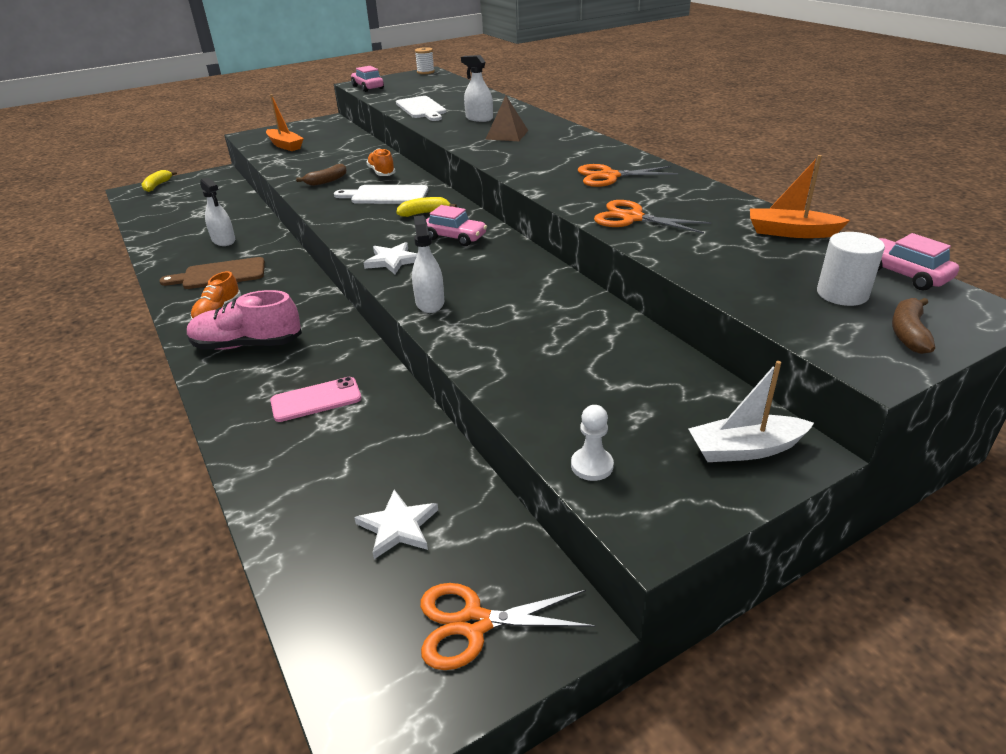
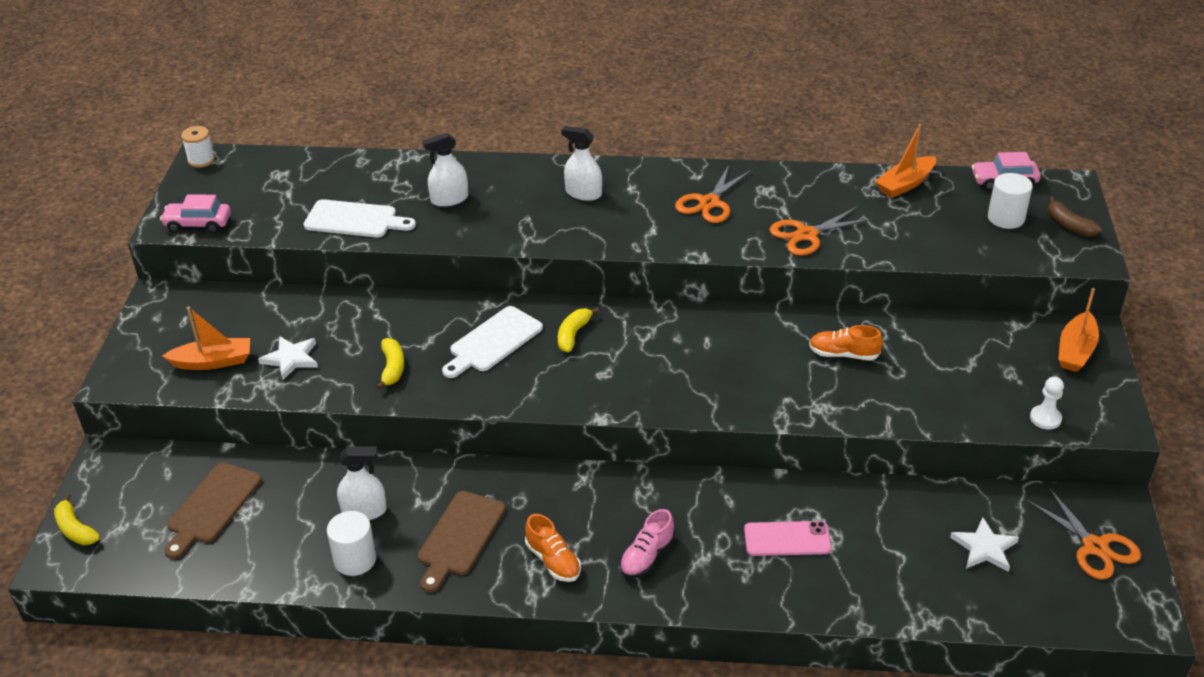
camera: 55 degrees left, 5 degrees up
pink shoe [187,290,302,350] -> pink shoe [620,509,675,578], size x0.62
pink phone [270,377,361,422] -> pink phone turned 75 degrees clockwise [744,521,831,556]
brown banana [296,164,347,186] -> yellow banana [376,338,404,390]
white star [364,242,418,274] -> white star moved to [258,336,318,380]
orange shoe [366,148,395,176] -> orange shoe moved to [809,325,883,361]
white spray bottle [412,215,444,313] -> white spray bottle moved to [561,126,602,201]
orange scissors [420,583,595,670] -> orange scissors turned 60 degrees counterclockwise [1026,488,1141,580]
pink car [426,205,487,246] -> none
brown pyramid [486,96,528,141] -> none
white boat [688,361,814,462] -> orange boat [1058,288,1099,372]
none -> brown cutting board [164,462,262,559]
none -> white cylinder [327,511,376,576]

